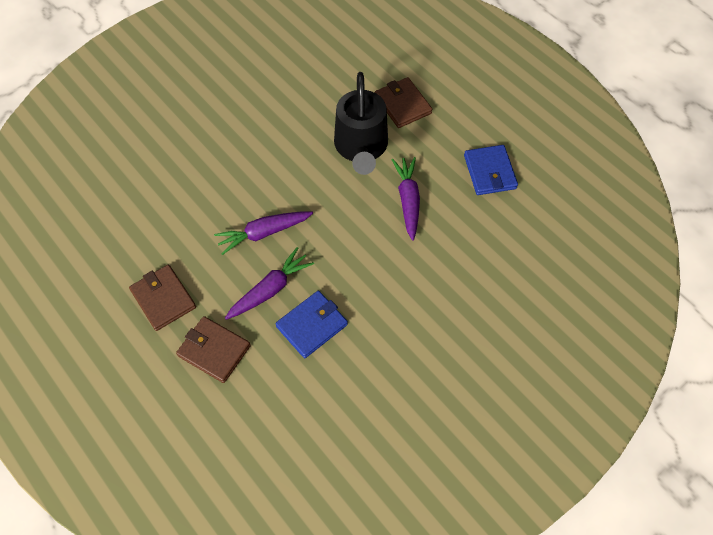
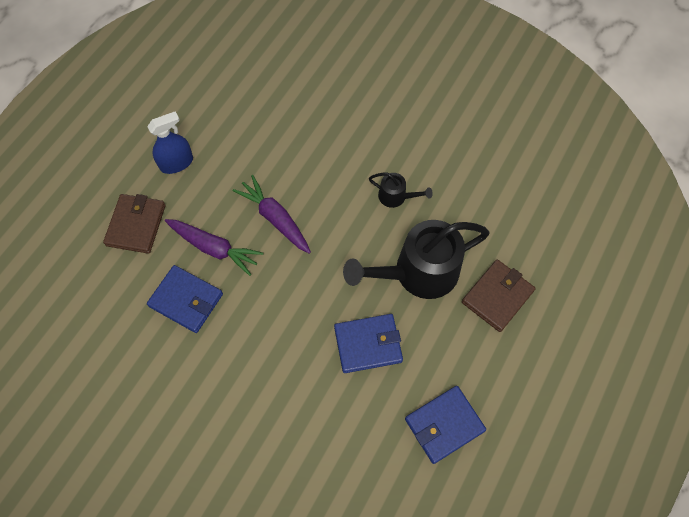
camera: 70 degrees right, 5 degrees up
brown wallet [129,265,196,331] -> blue spray bottle [147,111,193,174]
purple carrot [392,157,420,241] -> blue wallet [334,314,403,373]
none -> black watering can [369,173,433,208]

